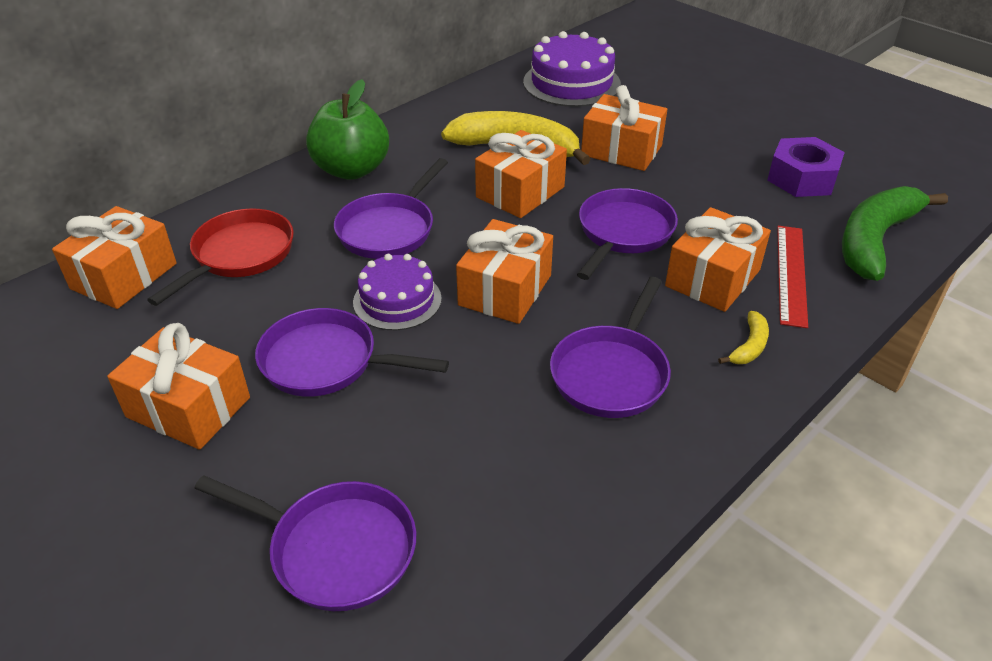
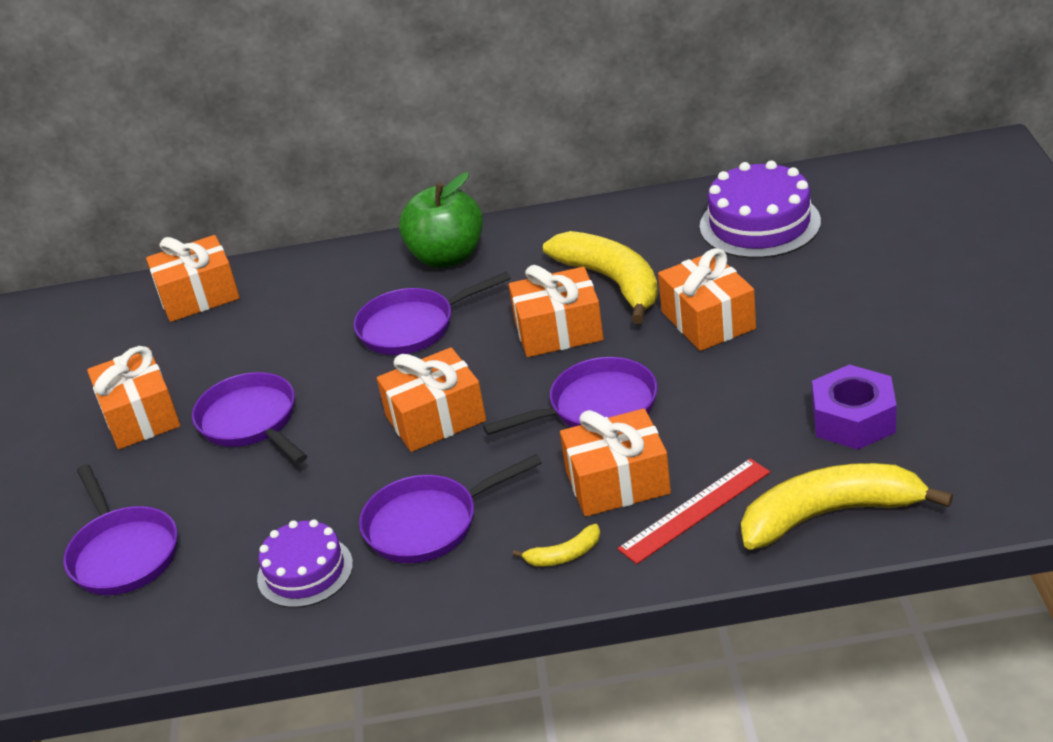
camera: 45 degrees right, 5 degrees down
red pan [147,208,294,306] -> none
purple cake [353,254,442,330] -> purple cake moved to [257,519,353,608]
green banana [842,186,948,281] -> yellow banana [741,463,953,550]

